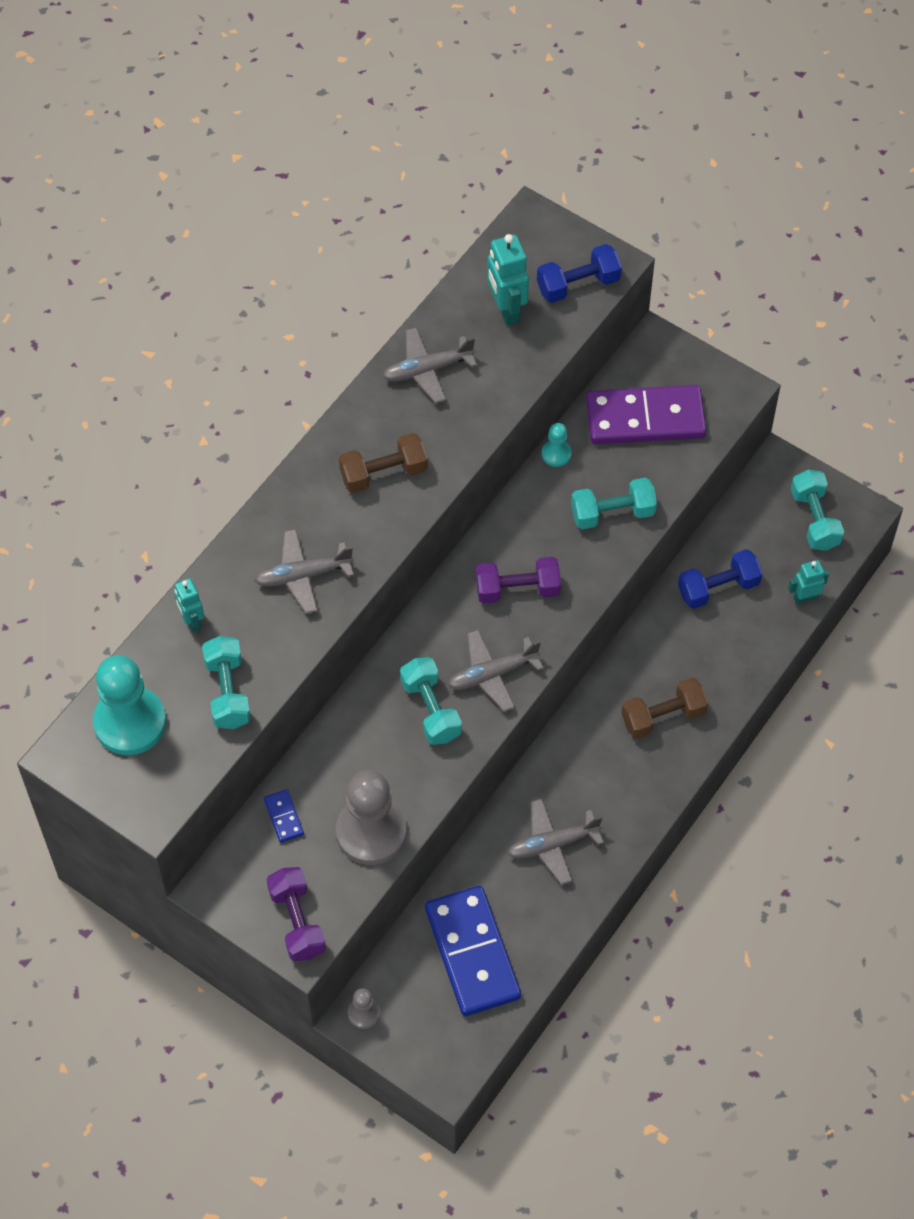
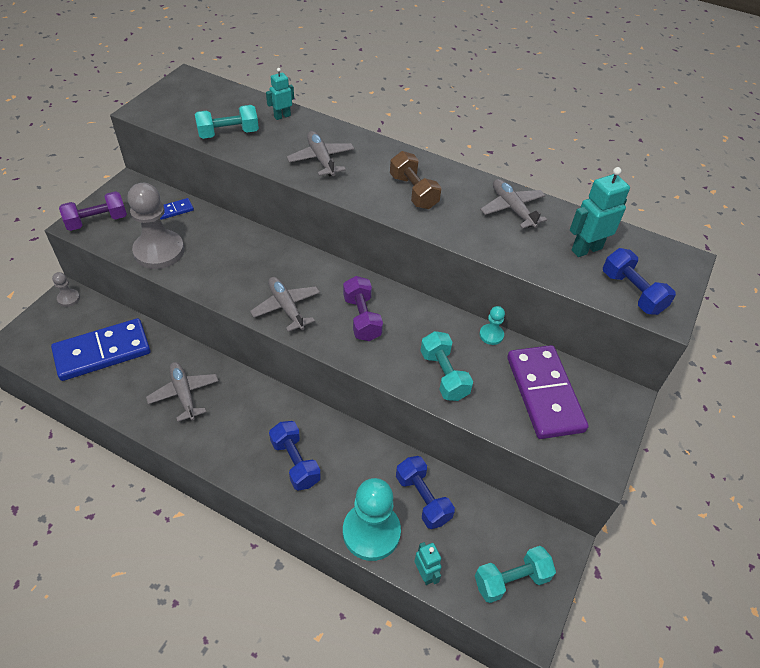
camera: 80 degrees right, 10 degrees down
turquoise pawn [93,655,166,755] -> turquoise pawn moved to [343,478,401,561]
turquoise dumbbell [400,657,462,745] -> none
brown dumbbell [622,678,708,739] -> blue dumbbell [269,421,321,490]

